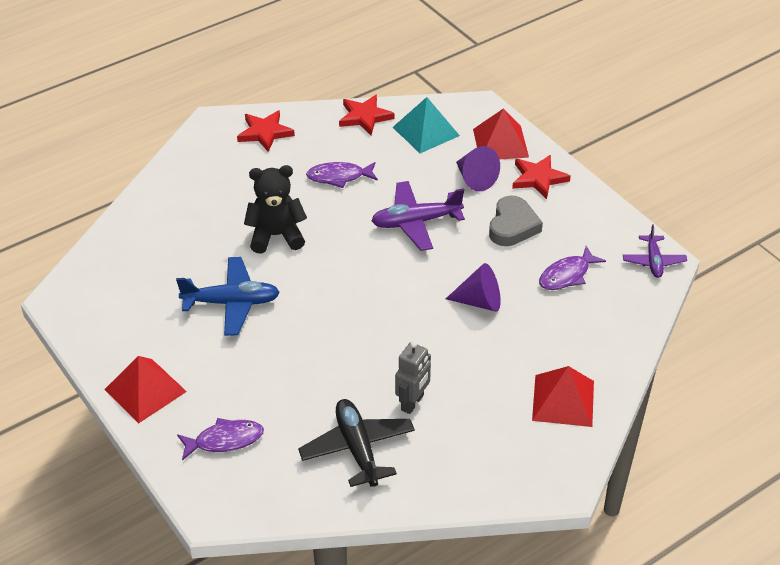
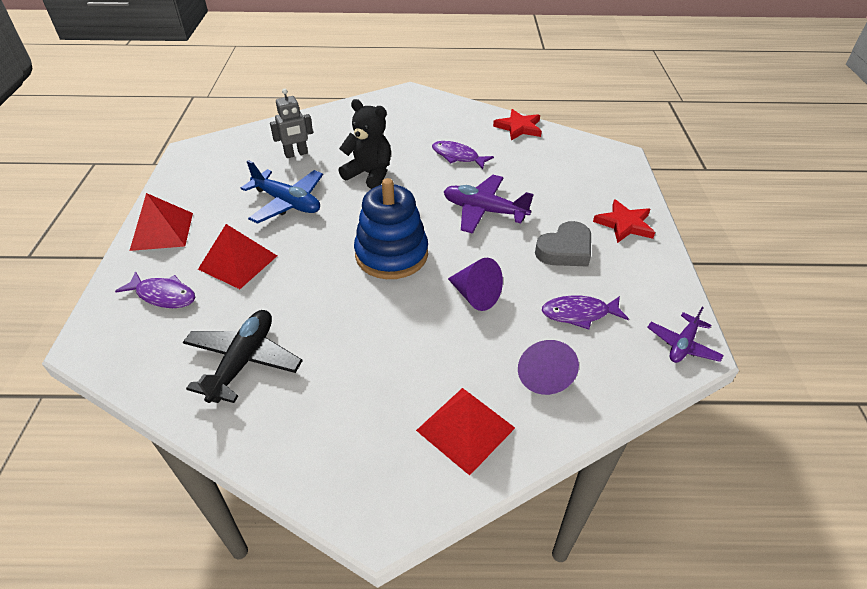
camera: 35 degrees right, 0 degrees up
red star [237,110,295,152] -> none
turquoise pyramid [392,97,460,153] -> none
grey robot [395,341,431,414] -> grey robot moved to [270,89,313,158]
purple cone [456,146,500,191] -> purple cone moved to [518,340,579,395]
red pyramid [473,108,529,160] -> red pyramid moved to [198,224,277,289]
none -> blue stacking toy [354,178,428,279]

